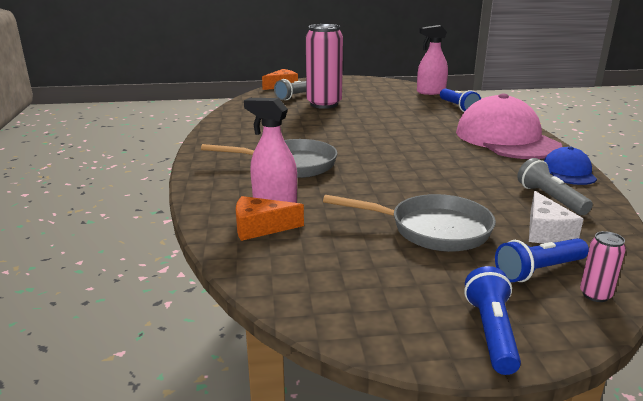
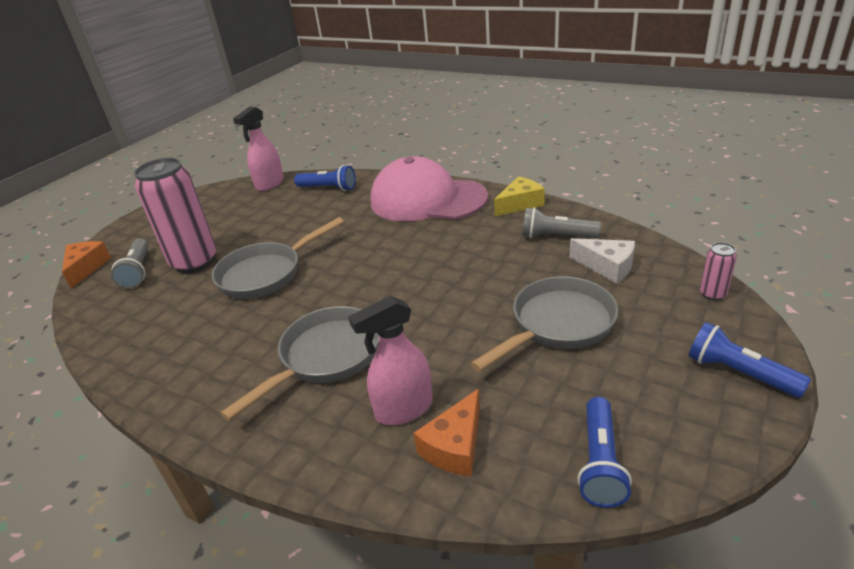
camera: 50 degrees left, 10 degrees up
blue flashlight [495,238,589,282] -> blue flashlight moved to [577,397,632,508]
blue cap [544,146,597,185] -> yellow cheese [494,176,545,216]
none -> grey pan [212,217,344,299]

